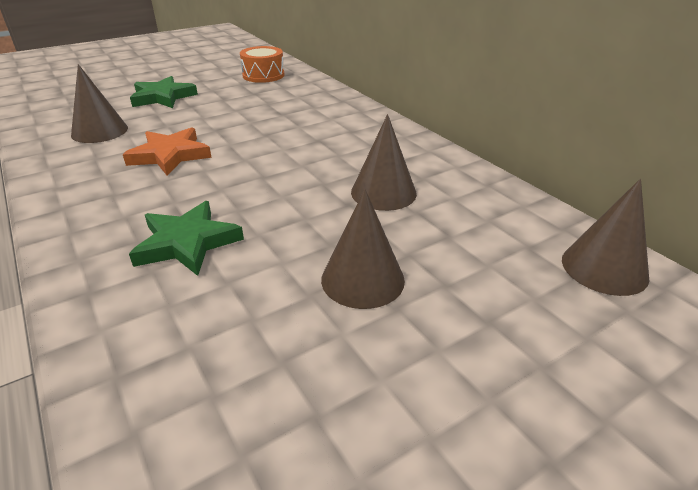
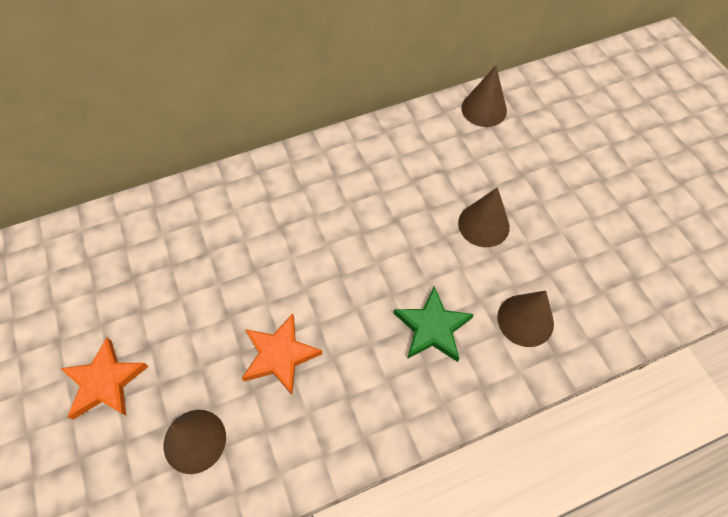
camera: 80 degrees left, 25 degrees up
green star [130,76,198,108] -> orange star [60,337,149,420]
orange drum [240,46,284,83] -> none
brown cone [351,114,417,211] -> brown cone moved to [497,291,554,347]

